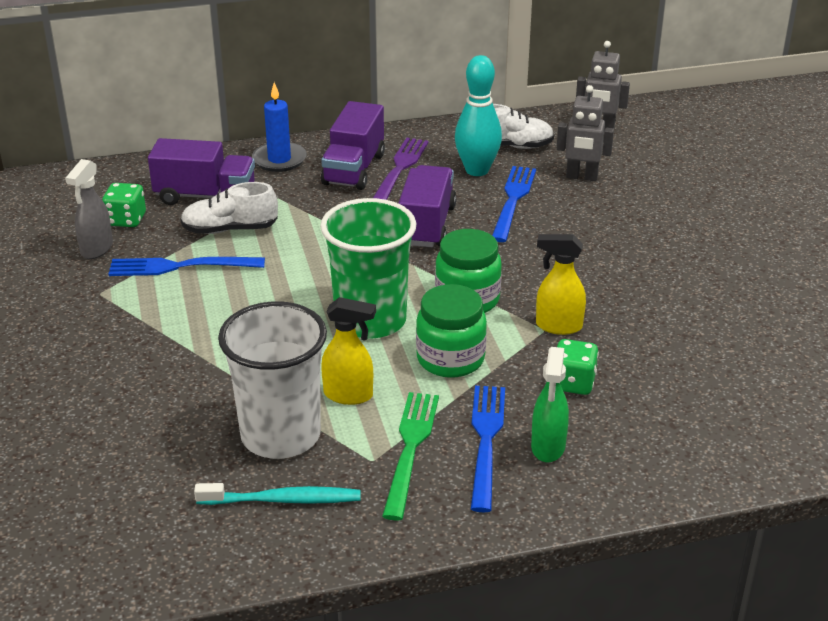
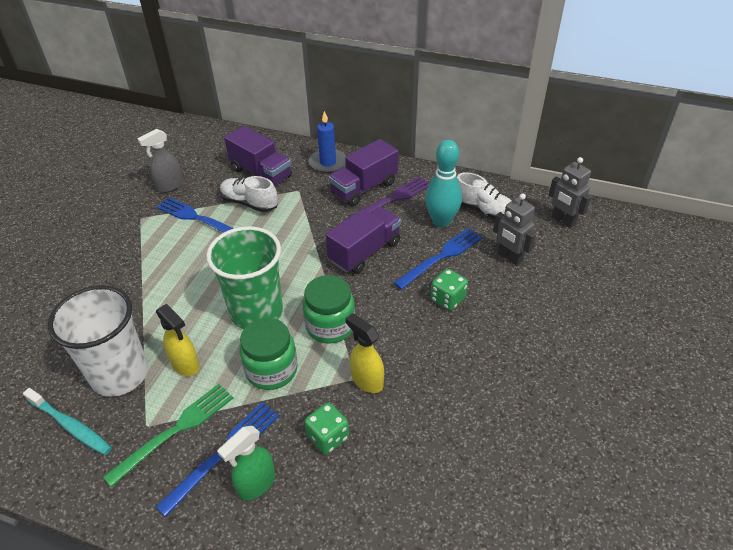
camera: 35 degrees right, 10 degrees up
green dice [102,183,146,227] -> green dice moved to [430,269,468,311]

